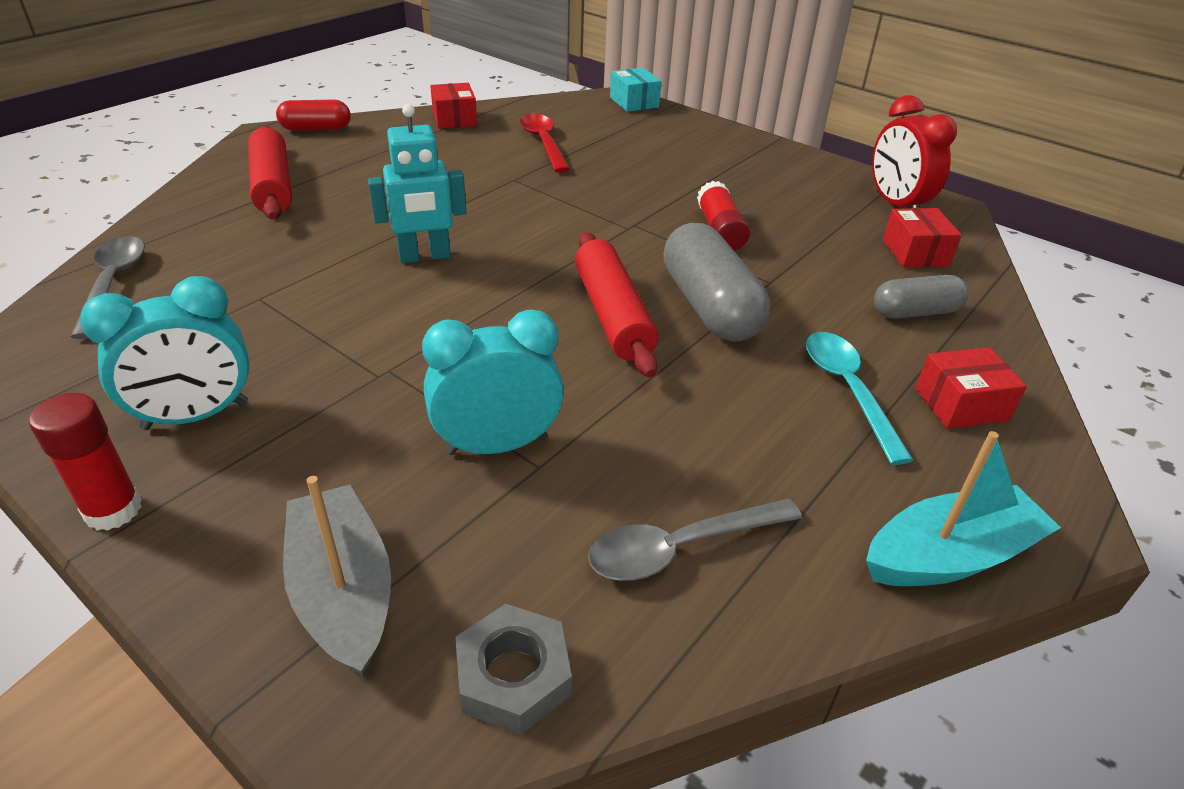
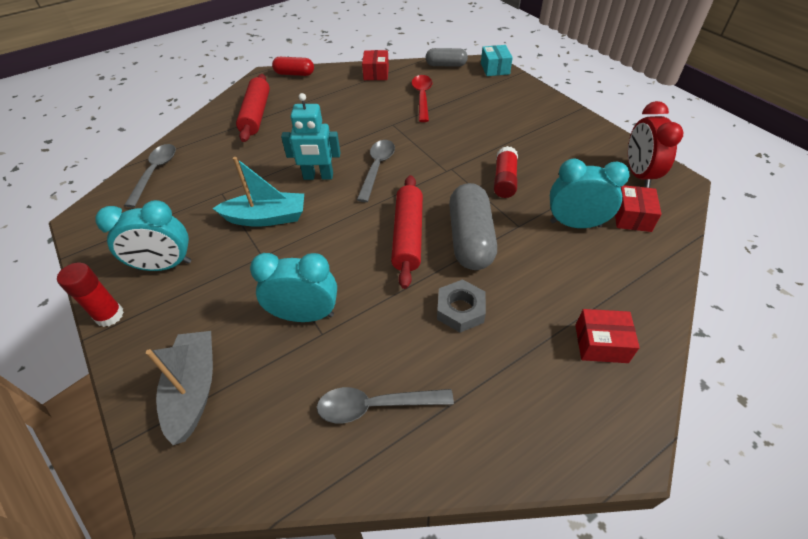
camera: 20 degrees right, 10 degrees up
grey nut [455,604,572,734] -> grey nut moved to [437,280,486,333]
turquoise spoon [806,332,913,465] -> none
turquoise boat [866,431,1061,586] -> turquoise boat moved to [212,157,304,227]
grey capsule [874,275,969,319] -> grey capsule moved to [426,48,468,67]
none -> grey spoon [357,140,395,202]
none -> turquoise clock [550,159,630,228]

